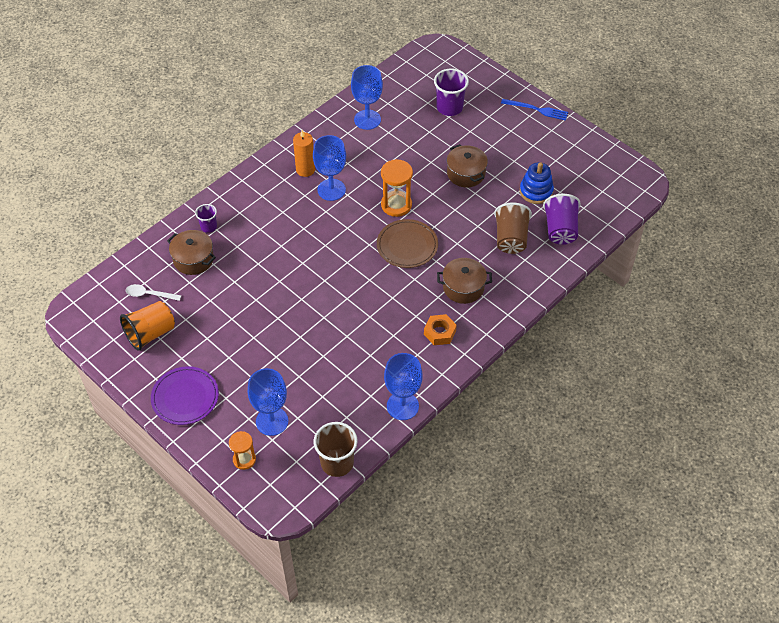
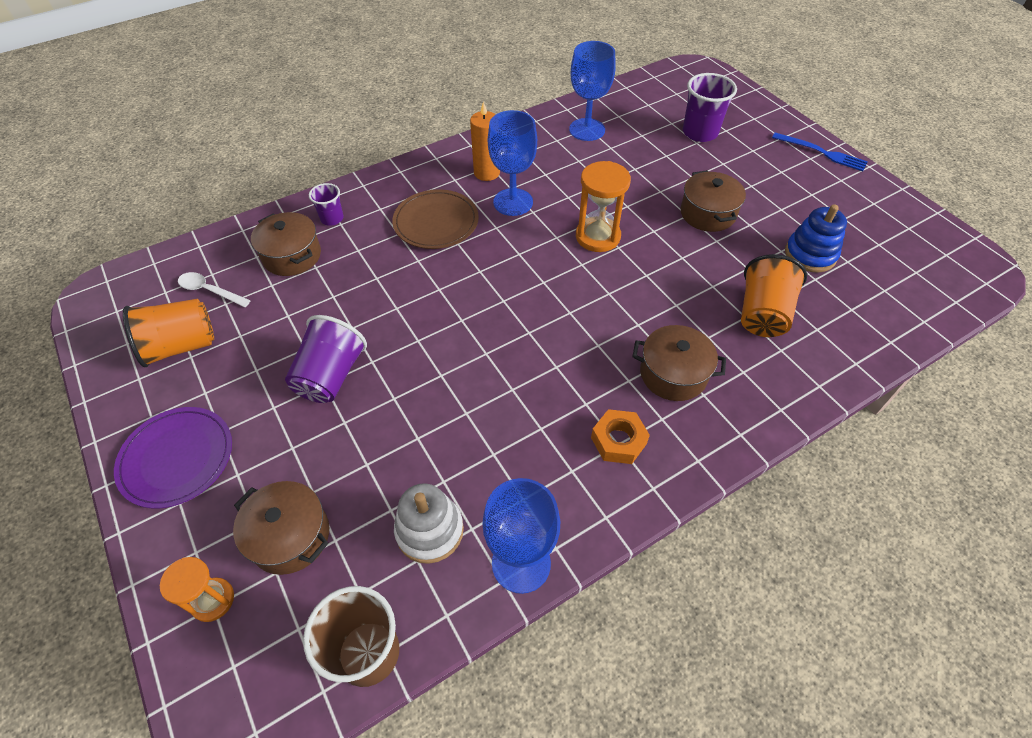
camera: 15 degrees right, 0 degrees up
blue goblet [248,368,288,436] -> brown pot [233,481,329,575]
brown plate [377,219,438,268] -> brown plate moved to [392,189,479,249]
brown cup [494,202,532,254] -> orange cup [741,254,807,337]
purple cup [543,194,581,245] -> purple cup moved to [285,315,367,403]
none -> white stacking toy [394,483,464,564]

